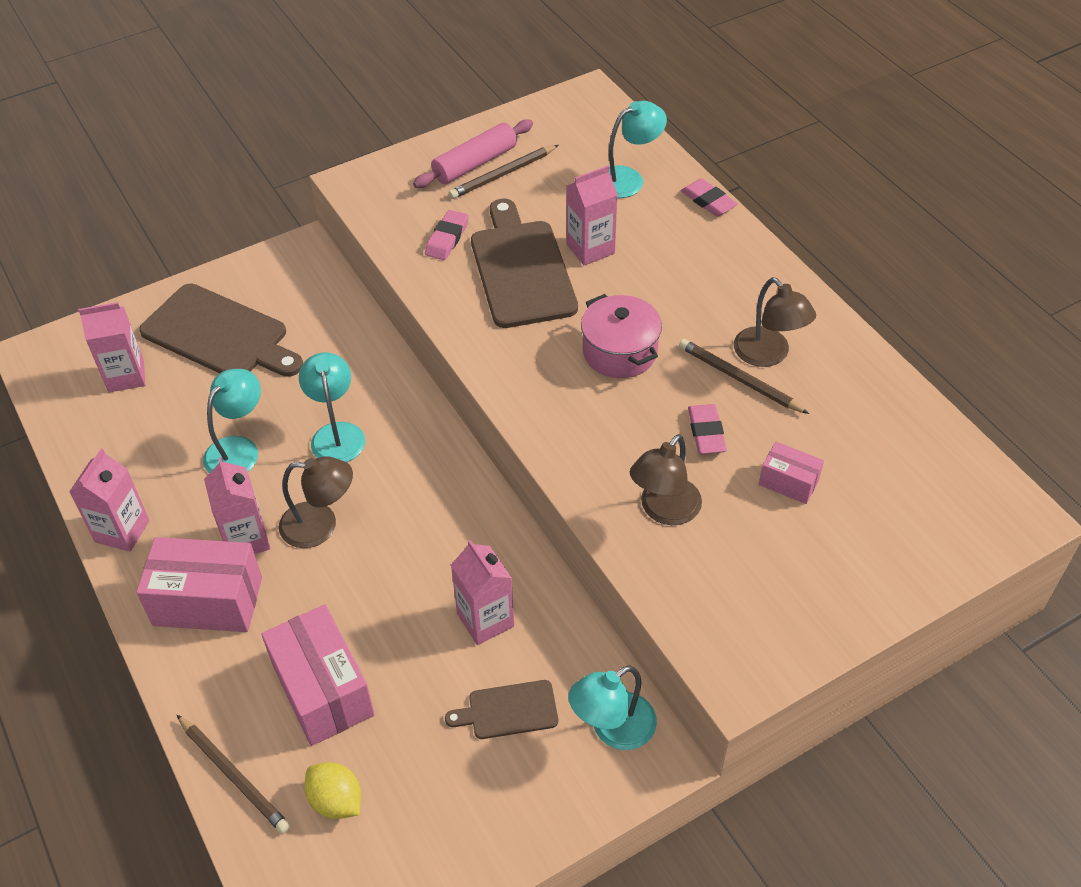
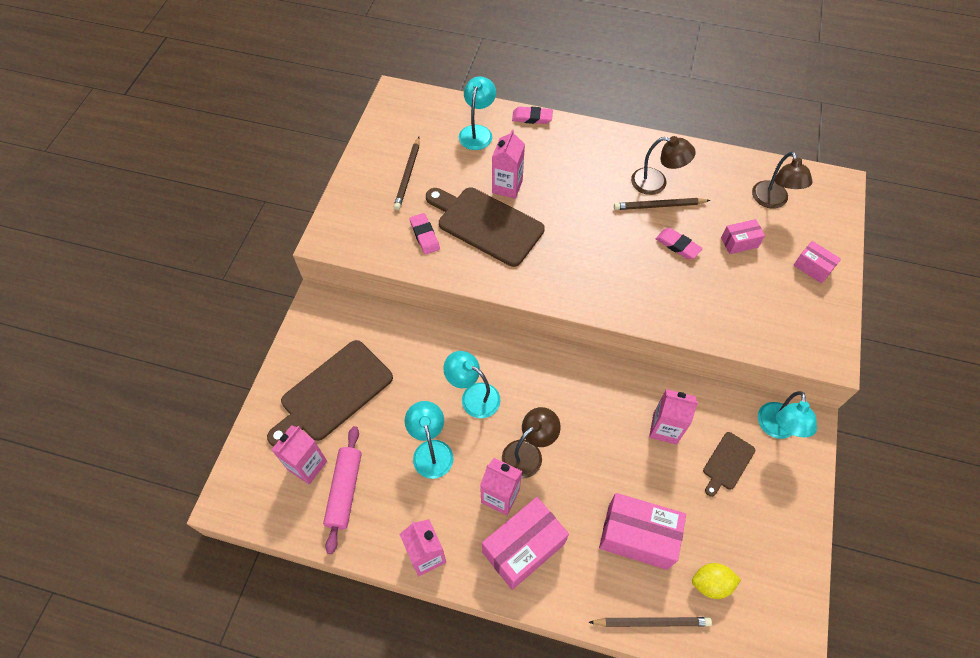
camera: 45 degrees left, 10 degrees up
brown cutting board [139,284,303,377] -> brown cutting board turned 150 degrees clockwise [267,340,393,447]
pink rolling pin [413,119,533,188] -> pink rolling pin moved to [323,426,362,554]
pink pot [581,294,662,378] -> none
brown lamp [630,434,702,525] -> brown lamp moved to [752,152,813,209]
none -> pink box [793,241,841,284]

